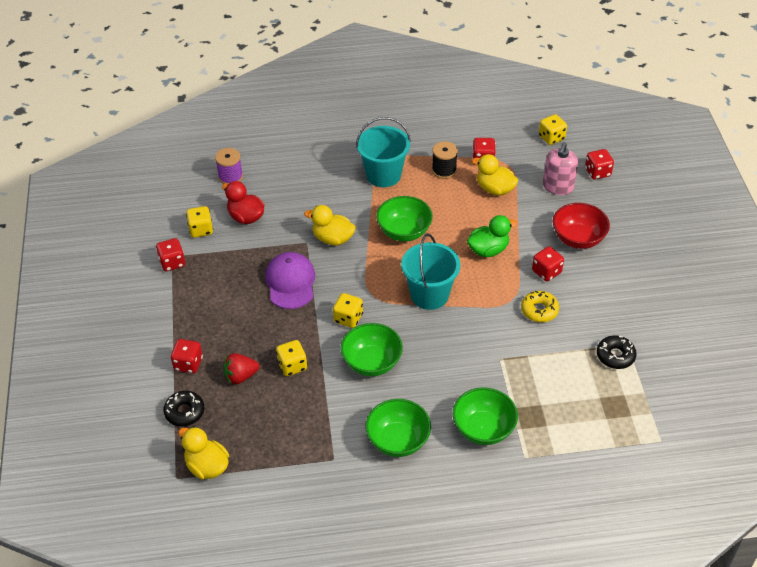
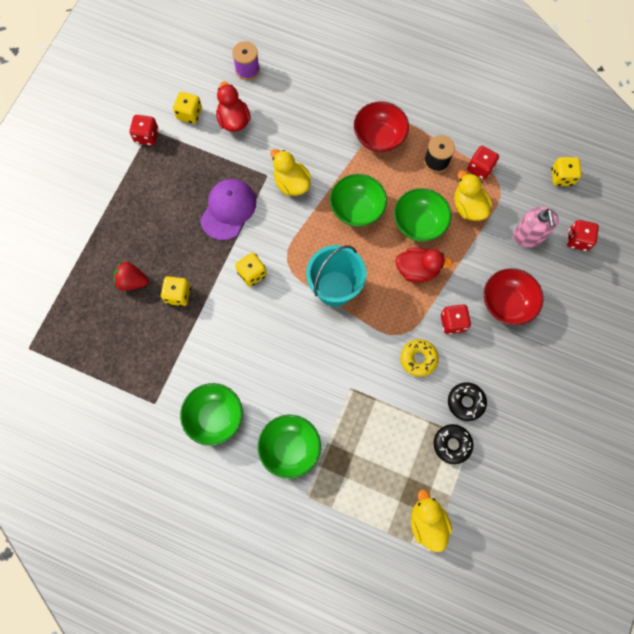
camera: 30 degrees right, 25 degrees up
black donut [163,391,204,426] -> black donut moved to [448,382,487,421]
red dice [171,339,203,373] -> none
yellow duck [178,427,229,479] -> yellow duck moved to [411,489,452,552]
green bowl [341,323,403,376] -> green bowl moved to [394,188,451,242]
turquoise bucket [356,117,411,187] -> red bowl [354,101,409,152]
green duck [467,215,517,257] -> red duck [395,248,453,283]
pink soap dispenser [543,142,578,195] -> pink soap dispenser turned 60 degrees counterclockwise [513,207,559,248]

